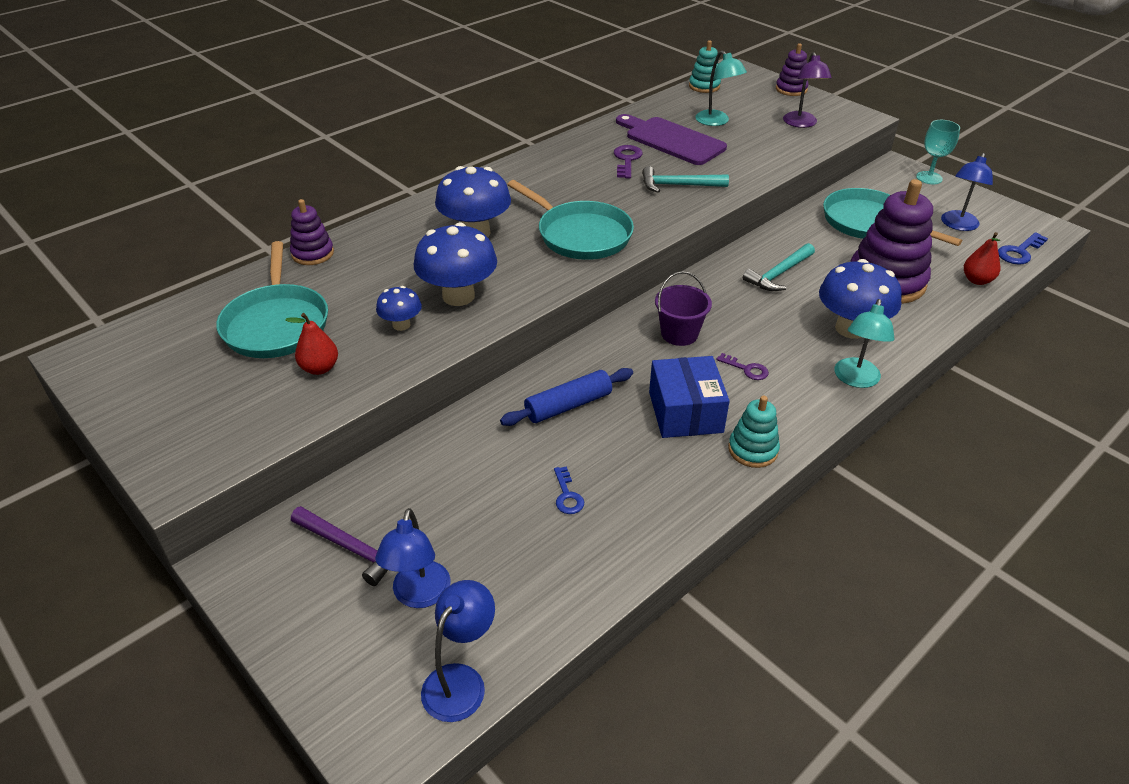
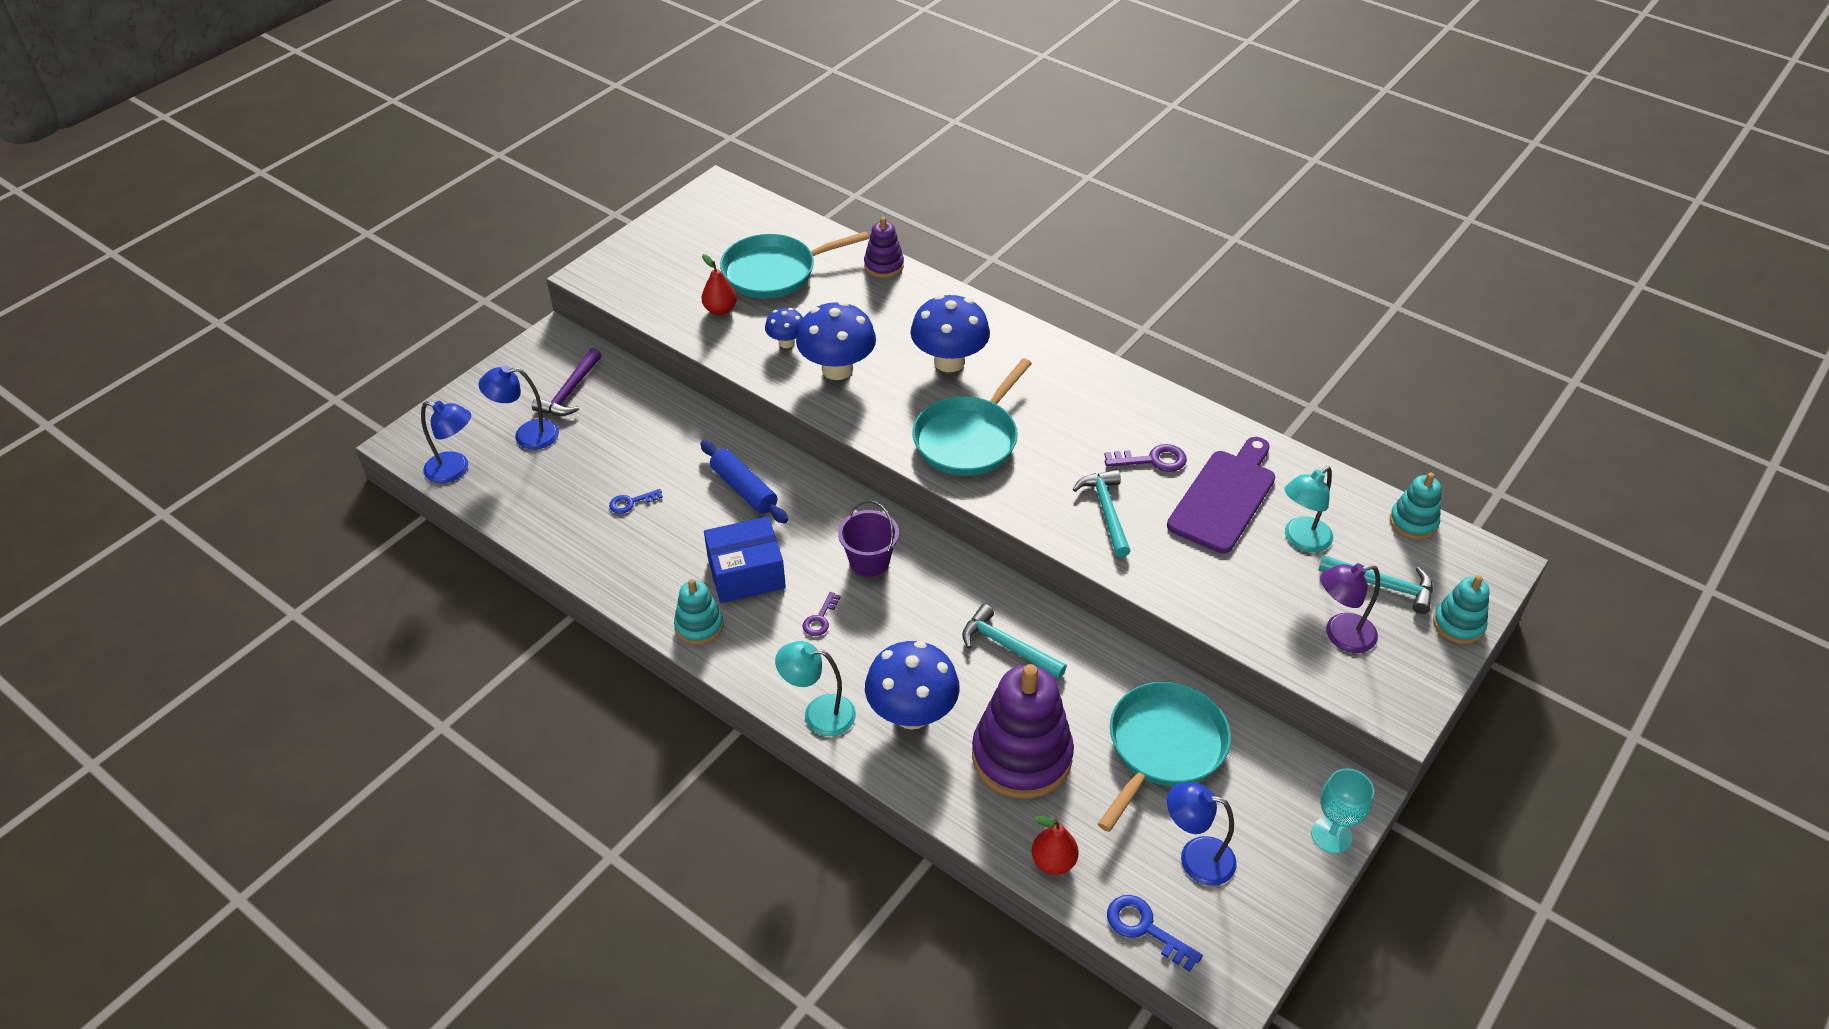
camera: 80 degrees right, 5 degrees up
purple stacking toy [776,43,809,96] -> turquoise stacking toy [1433,575,1490,644]
none -> turquoise hammer [1318,555,1433,614]

